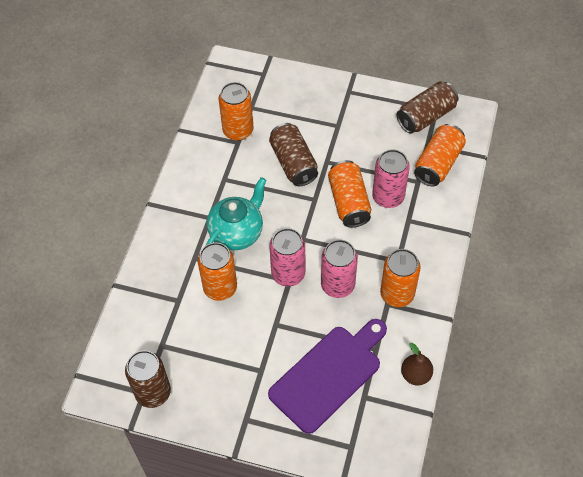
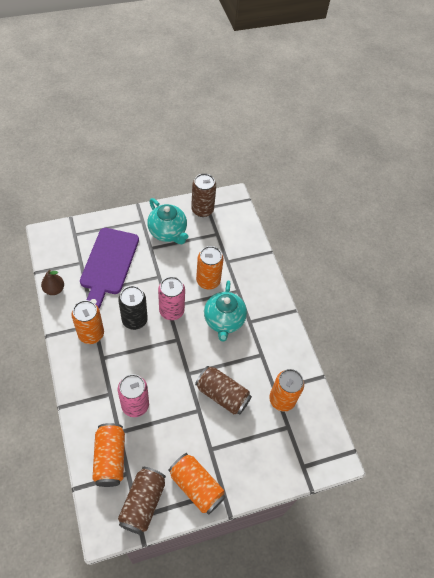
camera: 140 degrees right, 0 degrees up
pink can [321,240,358,298] -> black can [118,286,148,330]
orange can [328,160,371,228] -> orange can moved to [168,453,226,515]
none -> turquoise teapot [147,198,188,244]

